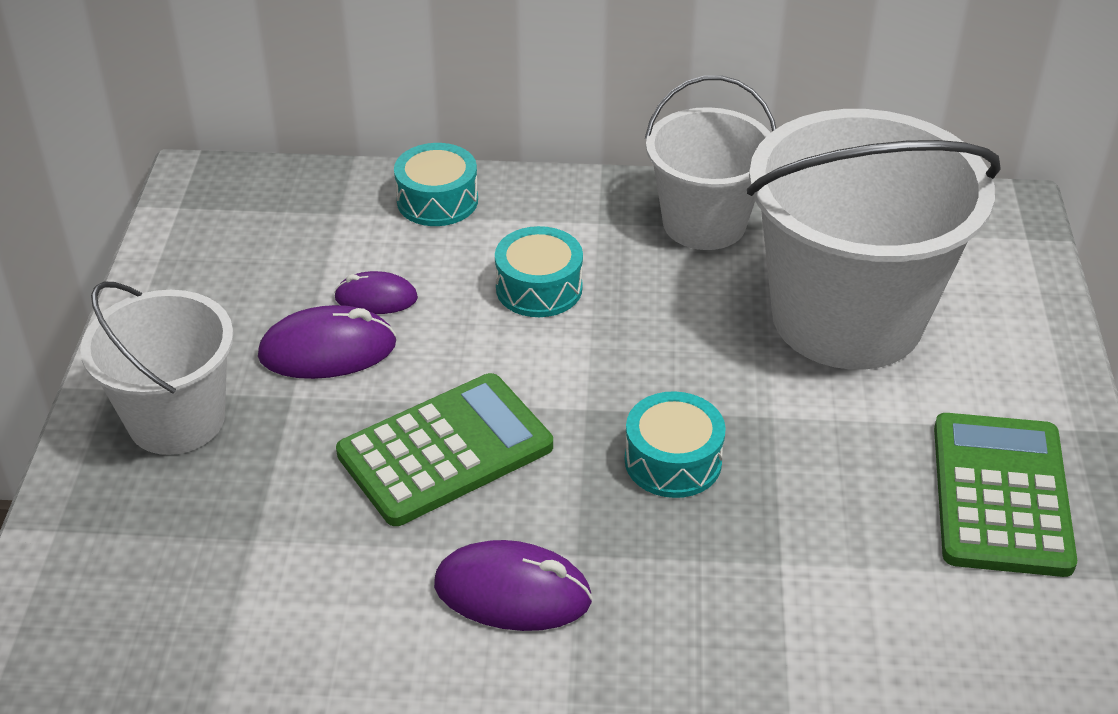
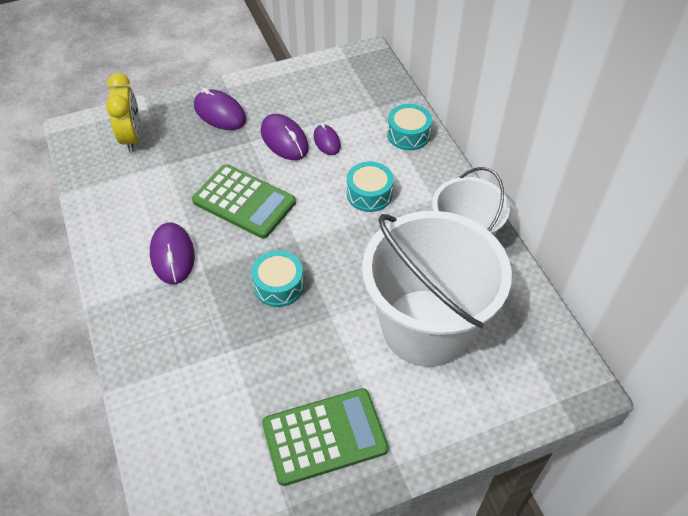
camera: 65 degrees right, 10 degrees up
white bucket [80,282,234,455] -> purple mouse [194,88,247,130]
none -> yellow clock [106,73,141,152]

